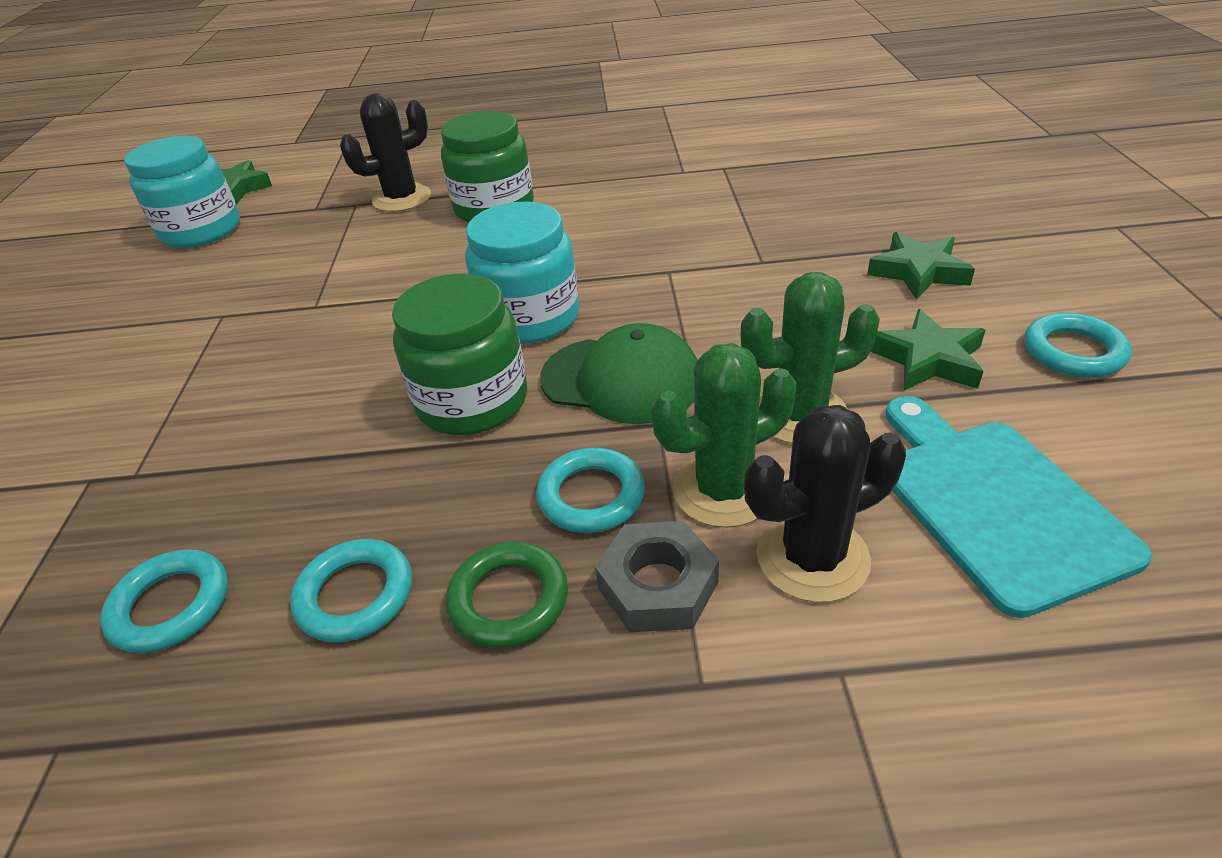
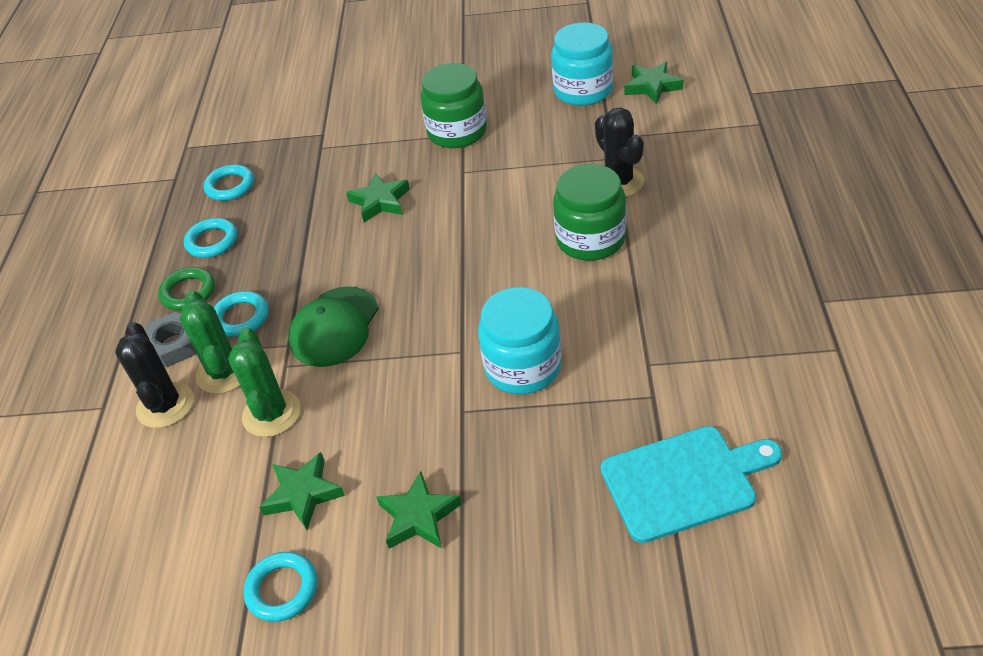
camera: 95 degrees right, 5 degrees up
green jar [392,274,527,435] -> green jar moved to [421,63,487,148]
turquoise jar [465,201,579,344] -> turquoise jar moved to [478,287,562,395]
turquoise cutting board [886,396,1153,618] -> turquoise cutting board moved to [601,426,782,543]
none -> green star [346,173,410,222]

